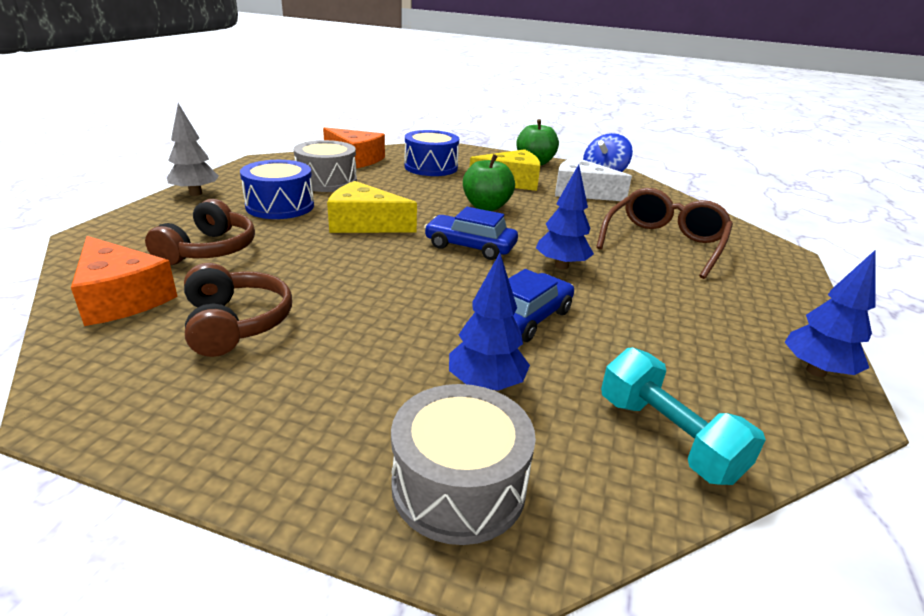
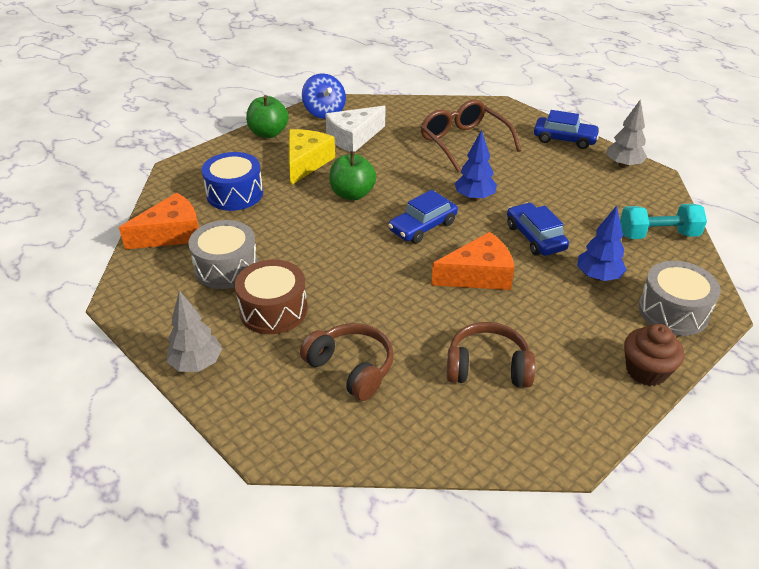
camera: 60 degrees left, 10 degrees up
orange cheese [71,236,178,326] -> orange cheese moved to [431,232,515,290]
blue drum [240,160,314,219] -> brown drum [235,259,307,334]
yellow cheese [327,181,417,233] -> none
blue tree [785,249,876,377] -> grey tree [606,100,648,168]
none -> blue car [534,110,600,149]
none -> brown cupcake [624,324,684,386]

